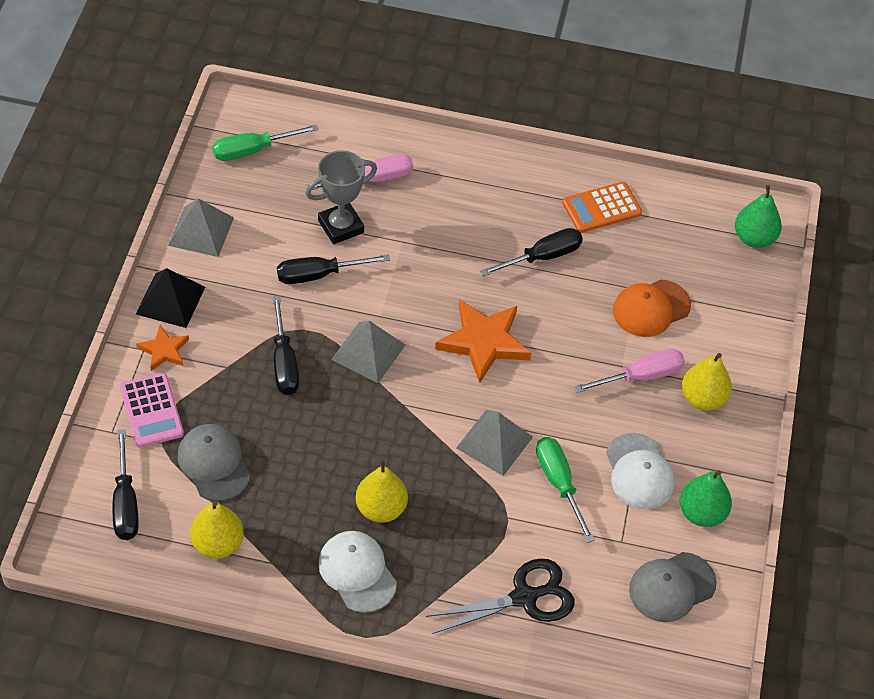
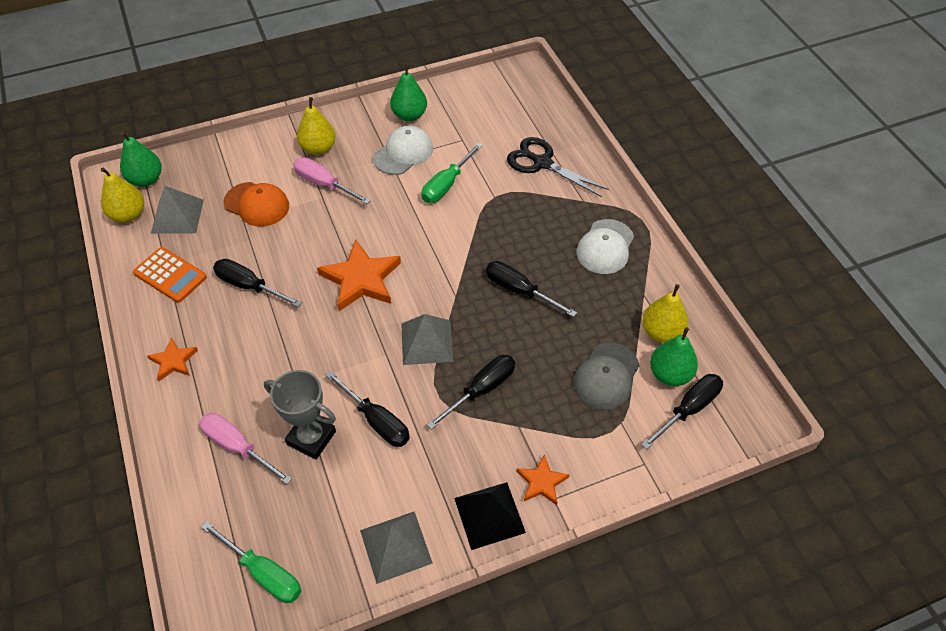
camera: 120 degrees left, 0 degrees up
pink calculator [120,373,184,448] -> none
yellow pear [356,459,408,523] -> yellow pear moved to [101,168,144,223]
grey pyramid [456,410,533,476] -> grey pyramid moved to [151,186,204,234]
grey cap [629,552,717,622] -> none
none -> orange star [147,337,198,381]
none -> black screwdriver [486,261,577,317]
none -> green pear [650,327,698,386]

